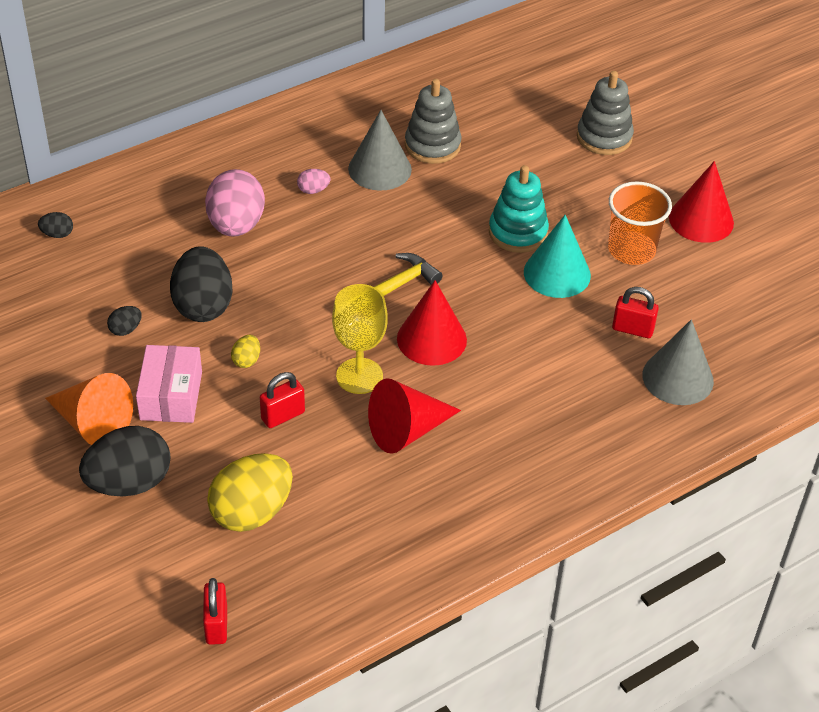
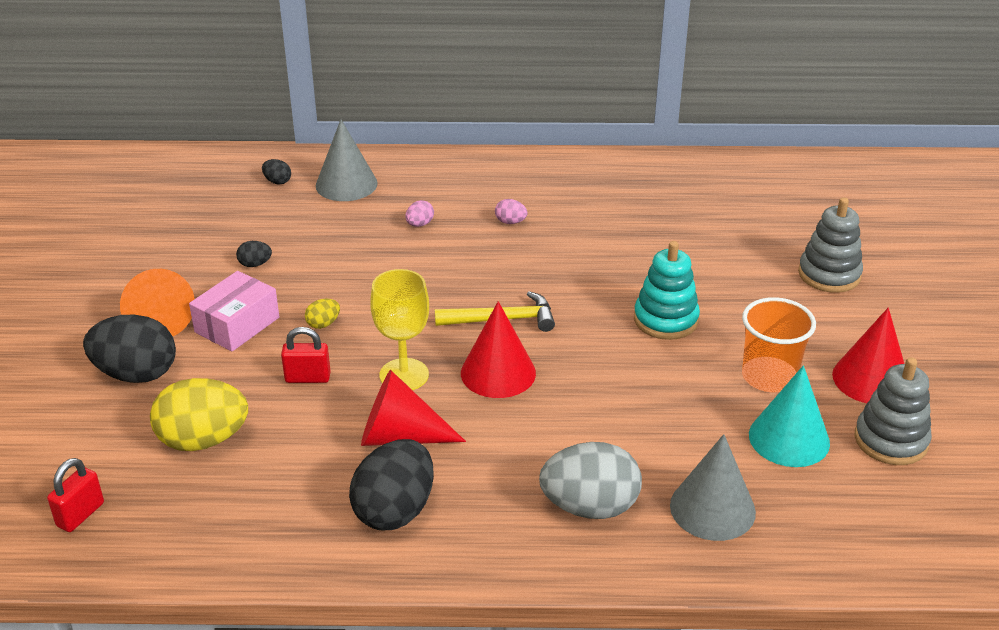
camera: 35 degrees right, 10 degrees down
black egg [170,246,233,322] -> black egg moved to [349,439,434,530]
pink egg [205,169,265,237] -> pink egg [405,200,434,227], size x0.44
grey cone [348,110,412,191] -> grey cone moved to [316,120,378,201]
grey stacking toy [405,79,461,164] -> grey stacking toy moved to [854,357,932,465]
turquoise cone [524,215,591,298] -> turquoise cone moved to [749,365,830,467]
red padlock [612,287,659,338] -> none
none -> grey egg [539,442,642,519]

